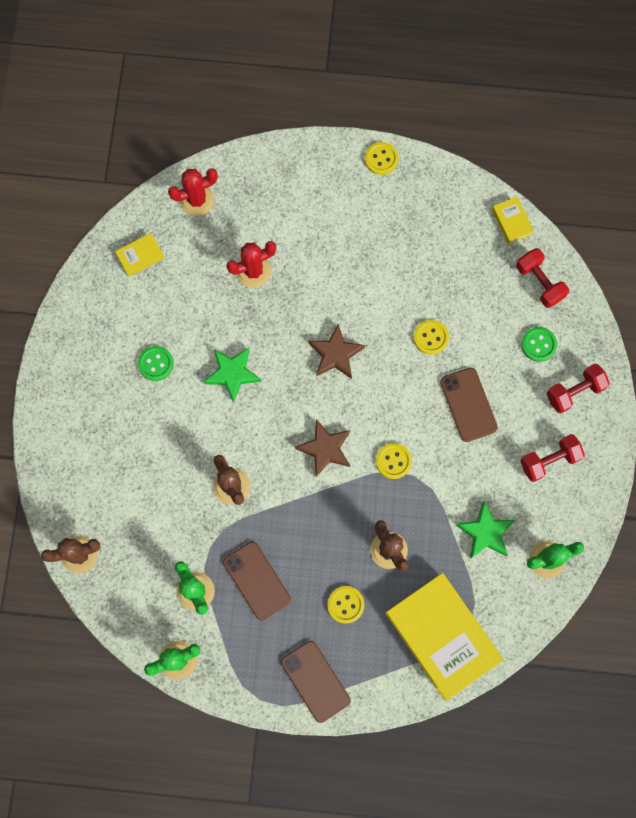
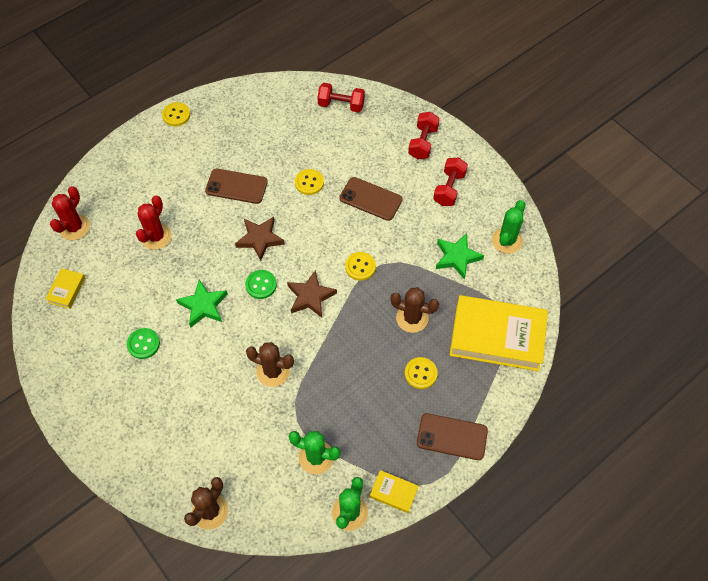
camera: 45 degrees left, 15 degrees down
brown phone [223,542,291,620] -> brown phone moved to [205,169,268,204]
yellow book [492,197,534,244] -> yellow book moved to [370,470,418,513]
green button [521,327,557,362] -> green button moved to [245,270,277,299]

